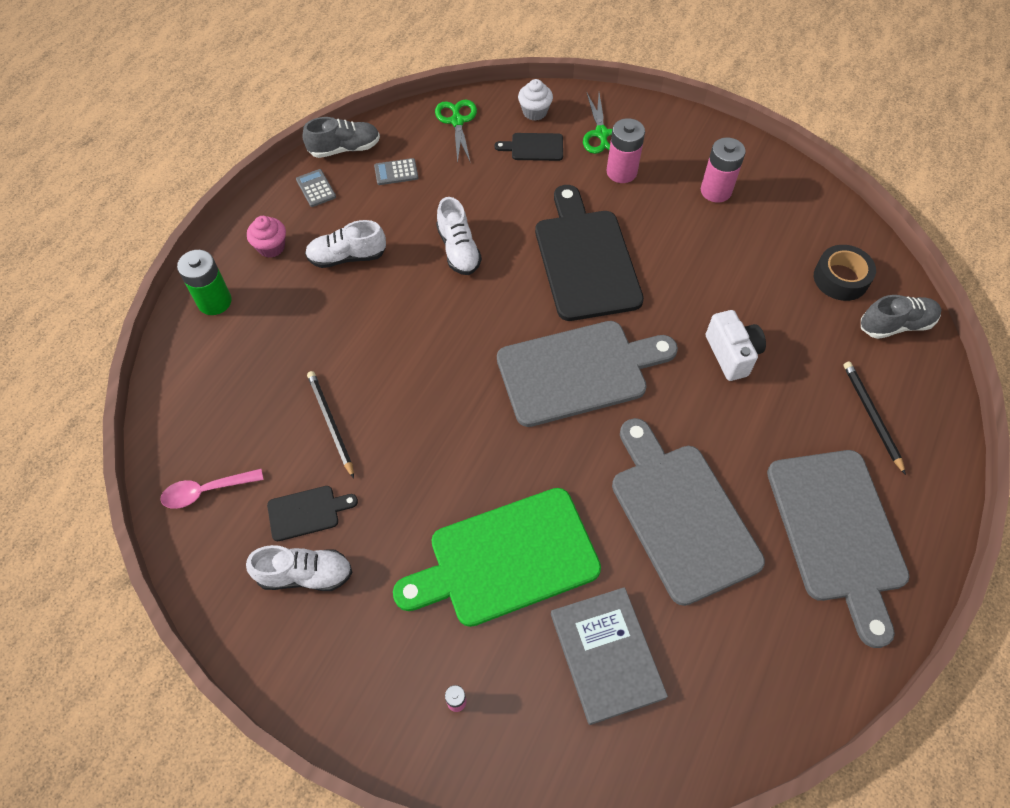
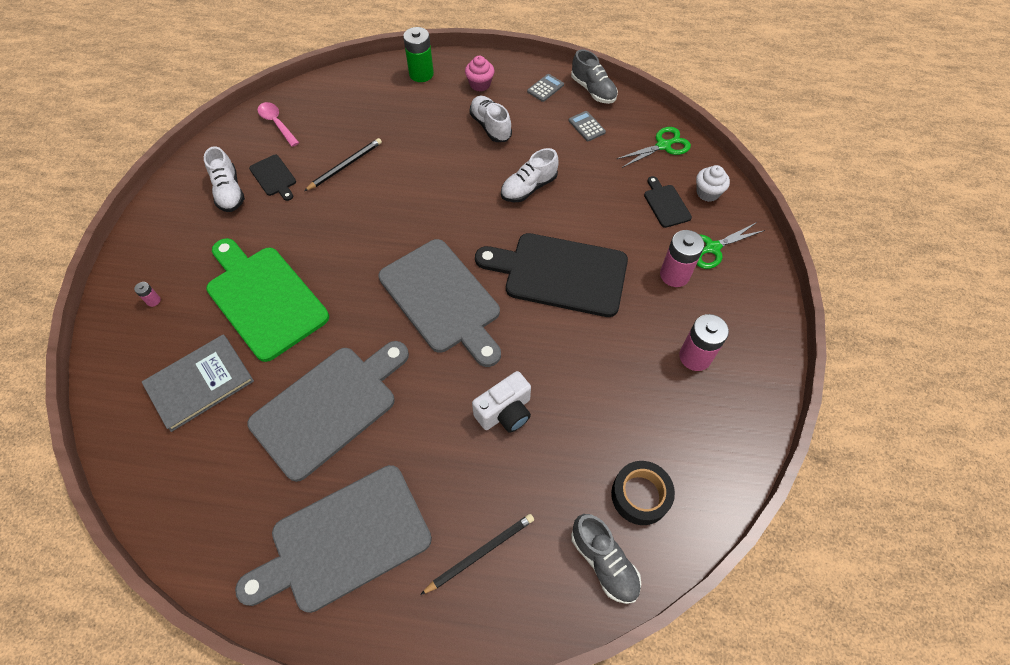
camera: 70 degrees right, 0 degrees up
black cutting board [535,185,644,321] -> black cutting board turned 135 degrees counterclockwise [475,233,628,317]

